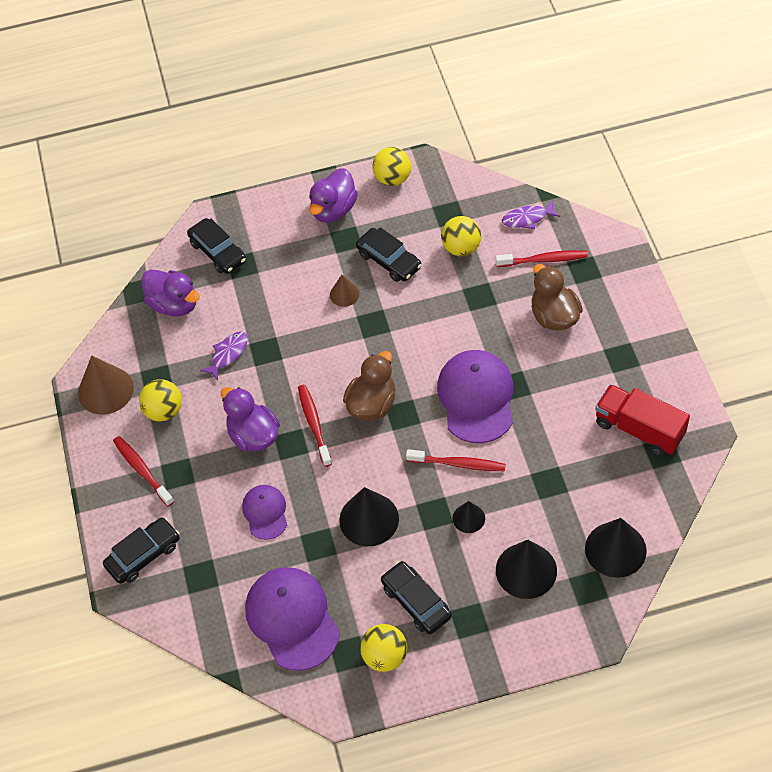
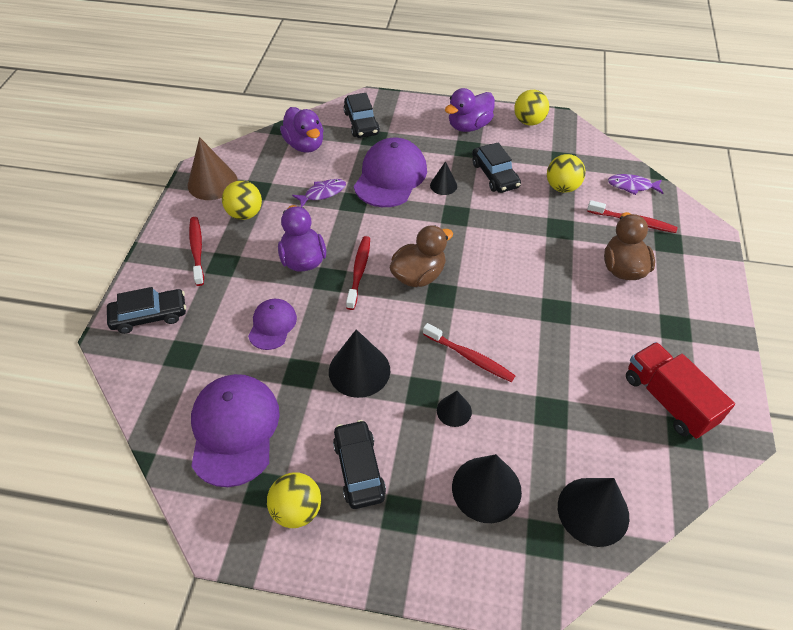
camera: 20 degrees right, 5 degrees down
brown cone [330,275,359,307] -> black cone [430,161,457,195]
purple cap [437,350,513,443] -> purple cap moved to [354,138,427,207]

